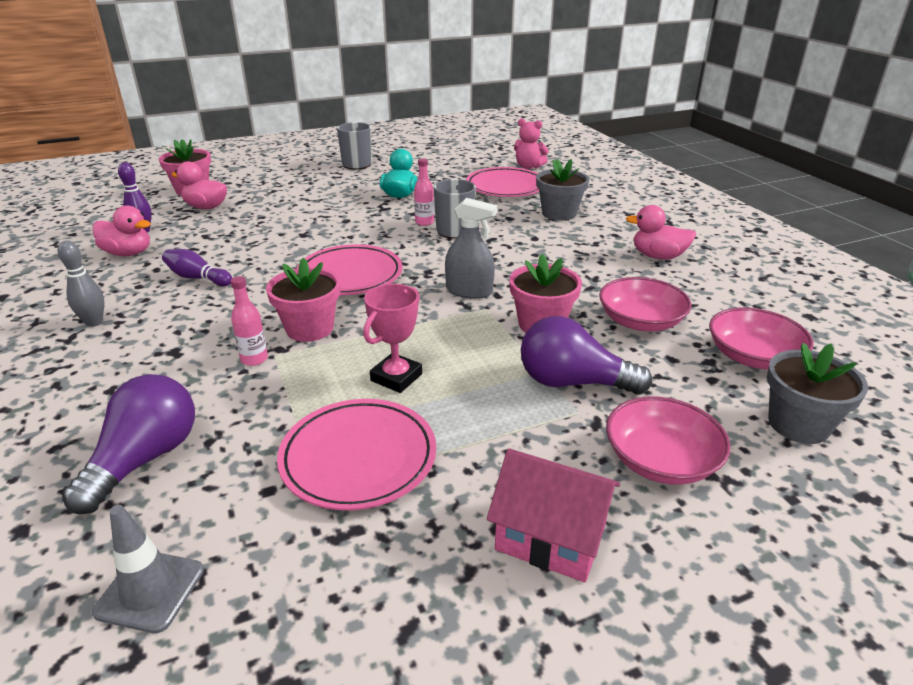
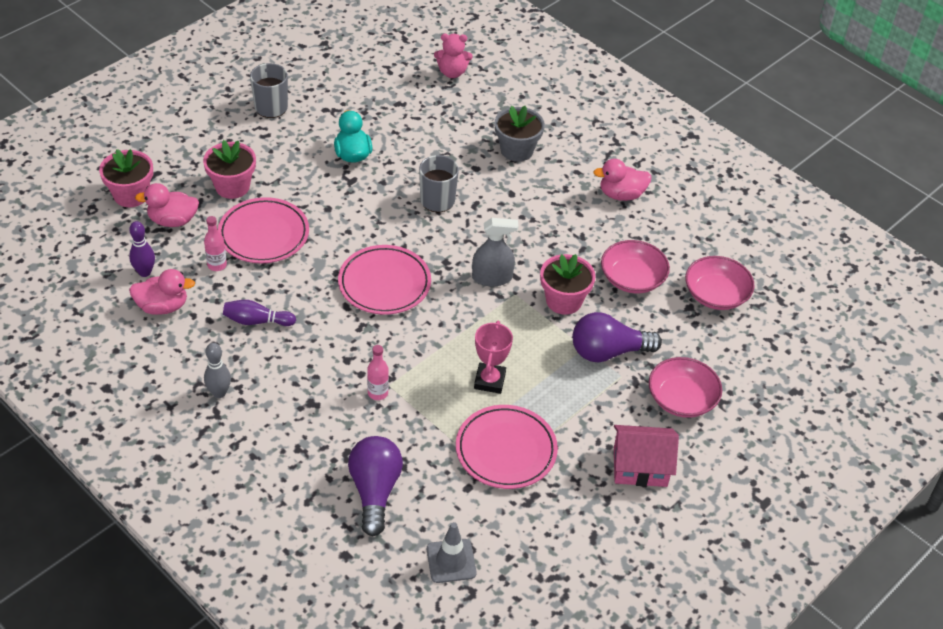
camera: 25 degrees left, 15 degrees up
pink flower pot [266,257,340,342] -> pink flower pot moved to [203,140,256,199]
pink bottle [414,158,434,226] -> pink bottle moved to [204,216,227,271]
pink plate [466,167,539,197] -> pink plate moved to [218,197,309,263]
grey flower pot [767,343,868,444] -> none

